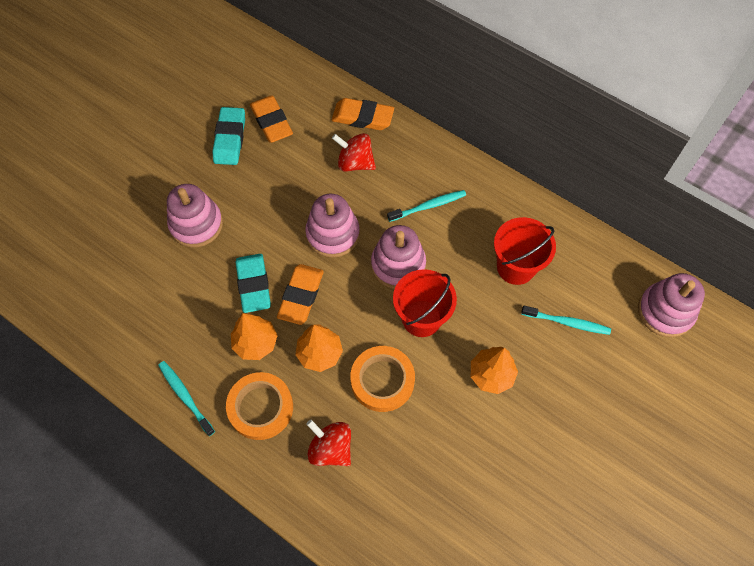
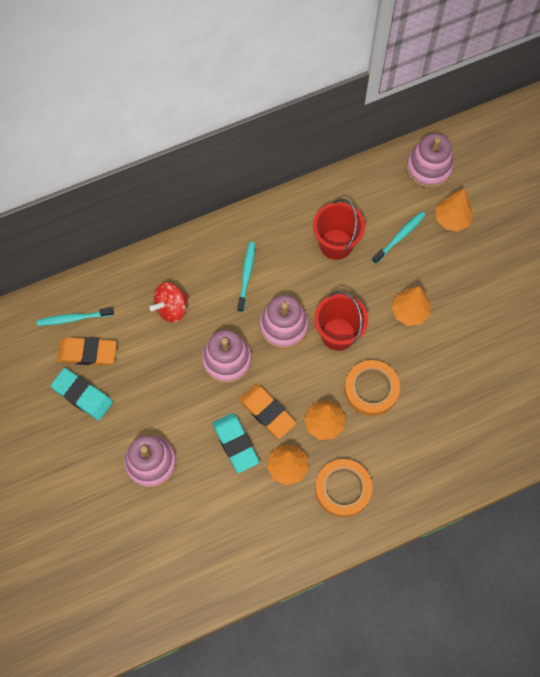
camera: 60 degrees left, 5 degrees up
turquoise toothbrush [158,361,215,436] -> turquoise toothbrush moved to [37,308,114,326]
turquoise eraser [235,254,271,313] -> turquoise eraser turned 45 degrees clockwise [212,413,259,473]
red spinning top [306,420,351,466] -> none
orange eraser [332,98,394,130] -> none
none -> orange tree [436,189,474,232]

